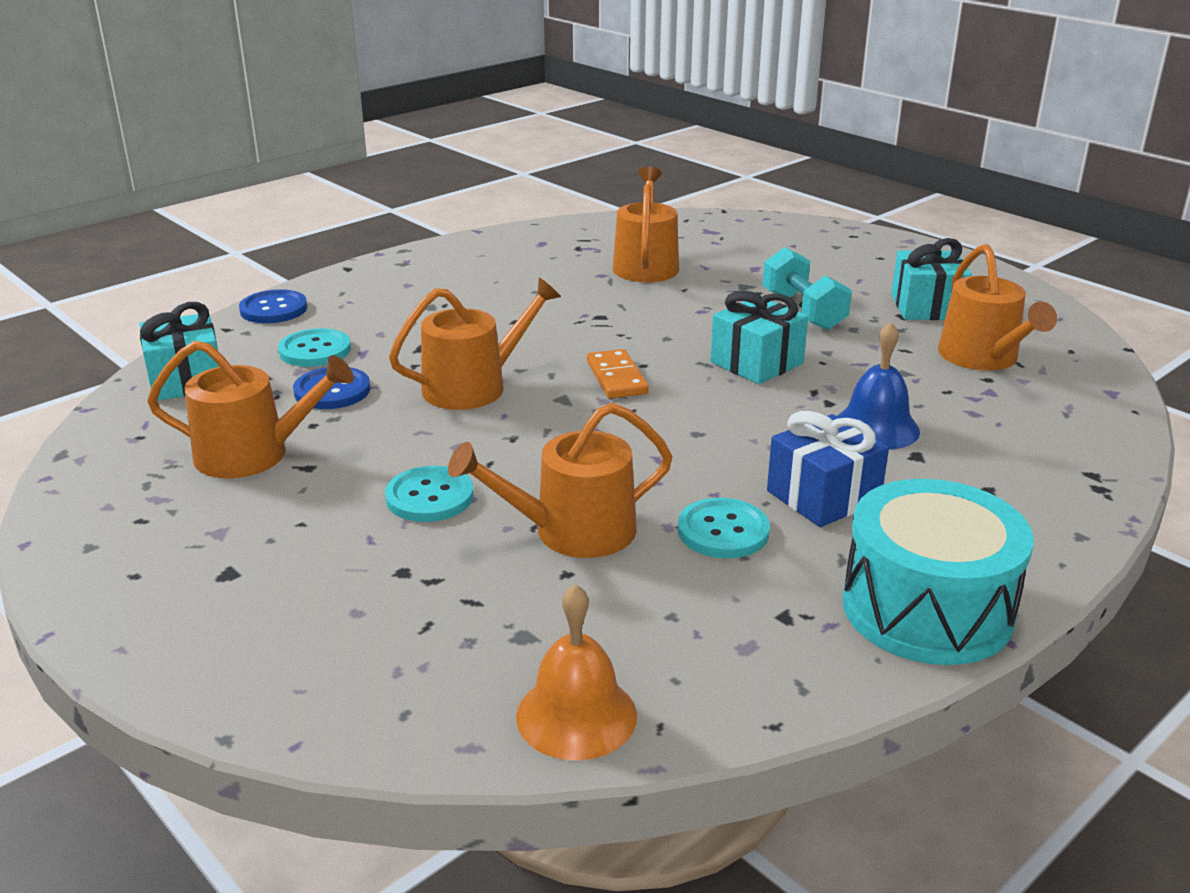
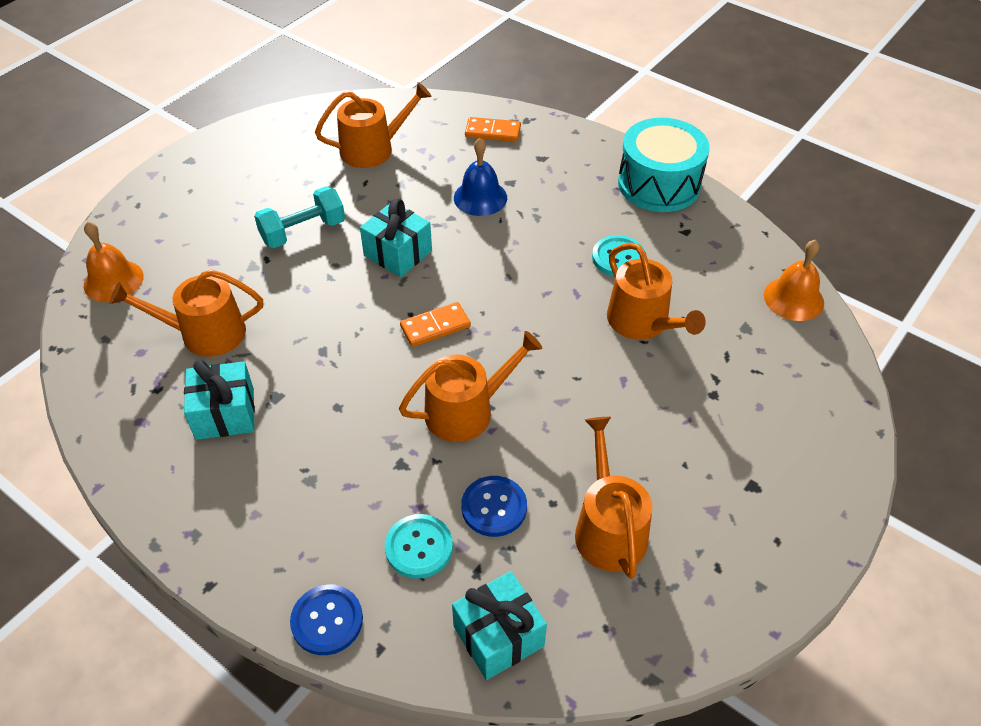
camera: 100 degrees left, 20 degrees up
turquoise button [385,466,474,522] -> none
orange watering can [389,277,561,410] -> orange watering can turned 105 degrees clockwise [399,331,543,442]
blue gift [767,411,889,527] -> none
turquoise gift [891,238,972,320] -> turquoise gift moved to [184,359,255,440]
none -> orange bell [84,221,144,302]
none -> orange domino [465,117,521,142]

